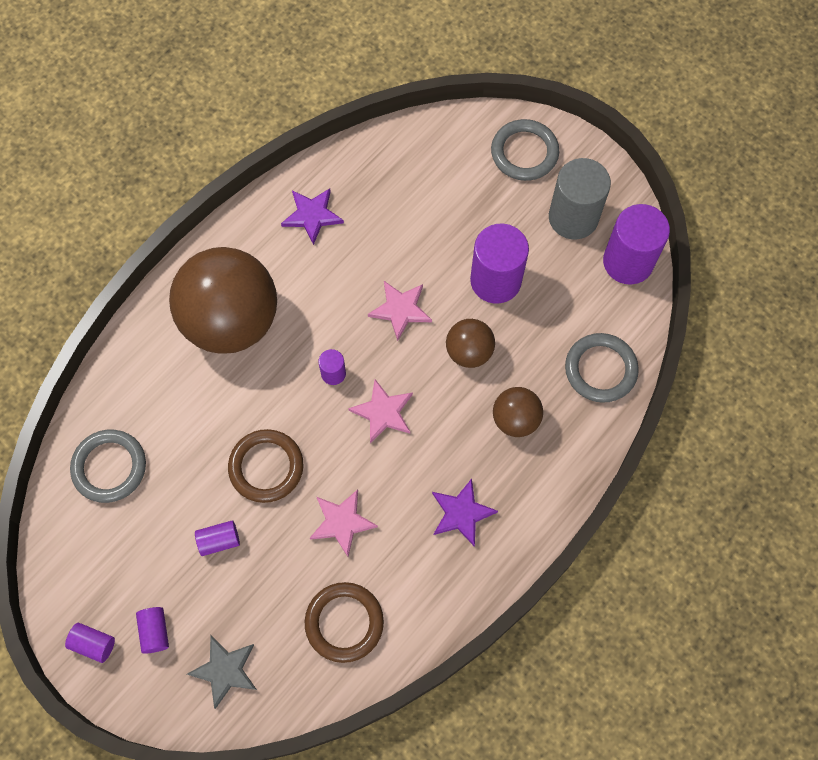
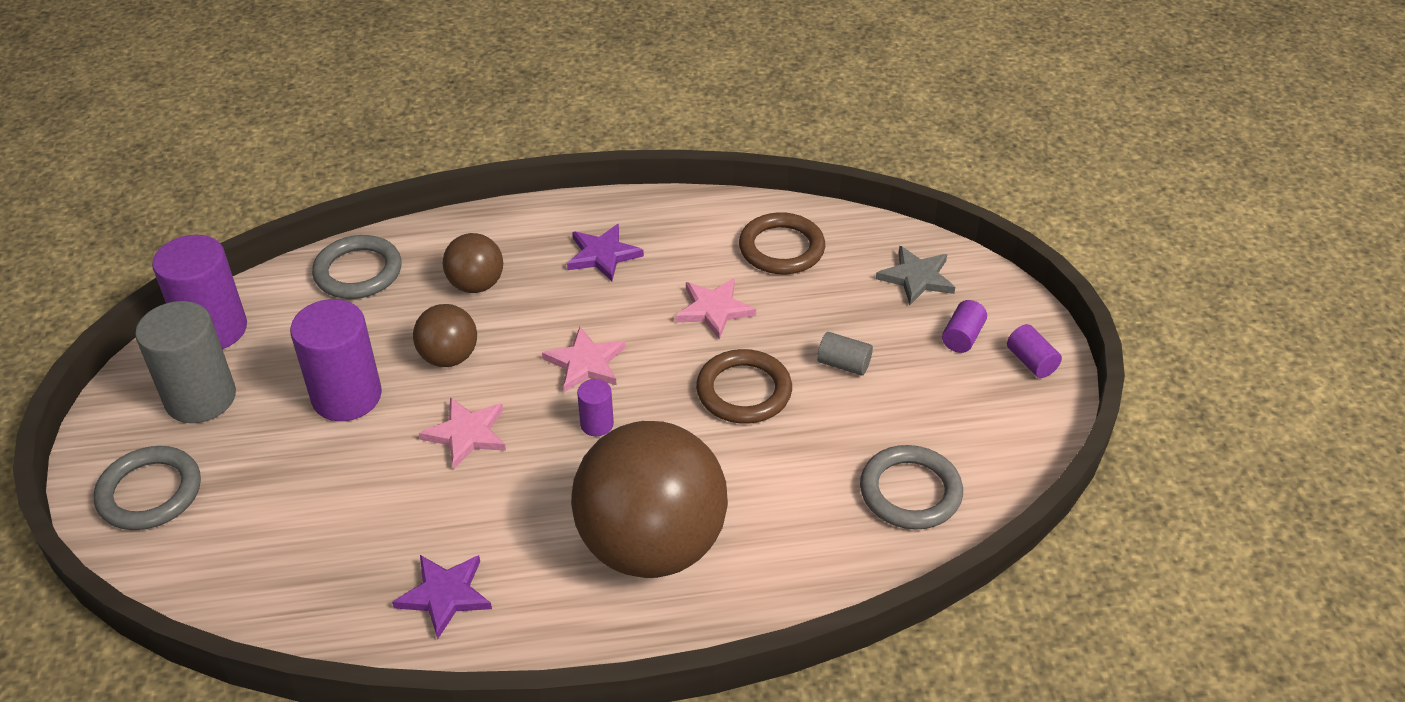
camera: 140 degrees left, 25 degrees down
purple cylinder [195,520,240,556] -> grey cylinder [817,332,873,376]

